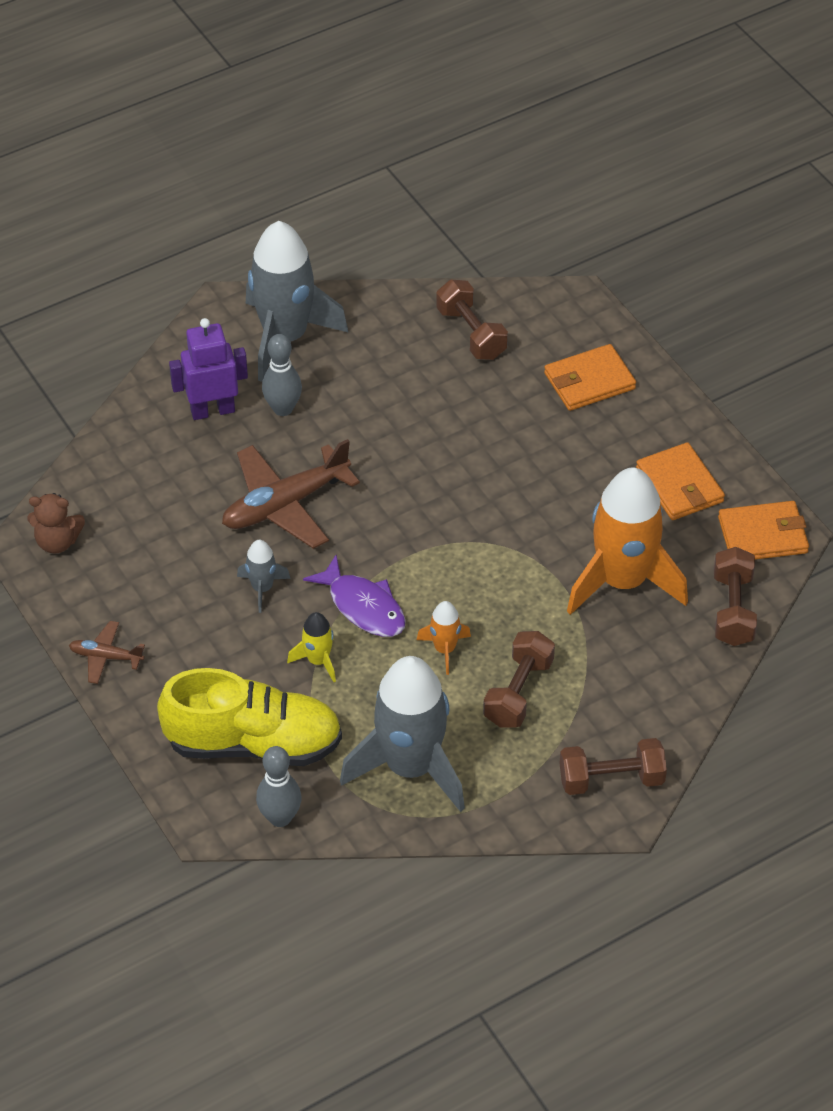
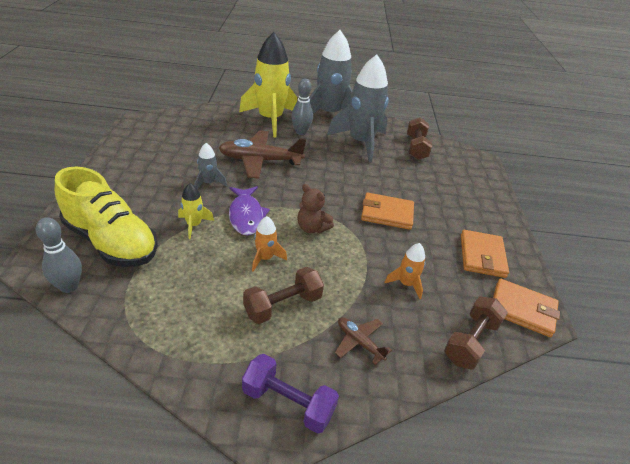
camera: 30 degrees right, 10 degrees down
brown teddy bear [27,493,85,553] -> brown teddy bear moved to [297,184,334,233]
brown plane [69,621,145,684] -> brown plane moved to [335,317,392,365]
purple robot [169,318,248,420] -> yellow rocket [239,32,297,137]
grey rocket [340,656,465,812] -> grey rocket moved to [327,55,389,163]
orange wallet [544,344,636,411] -> orange wallet moved to [361,192,414,230]
brown dumbbell [560,738,667,795] -> purple dumbbell [242,354,339,434]
orange rocket [567,468,688,615] -> orange rocket [384,243,425,299], size x0.44

